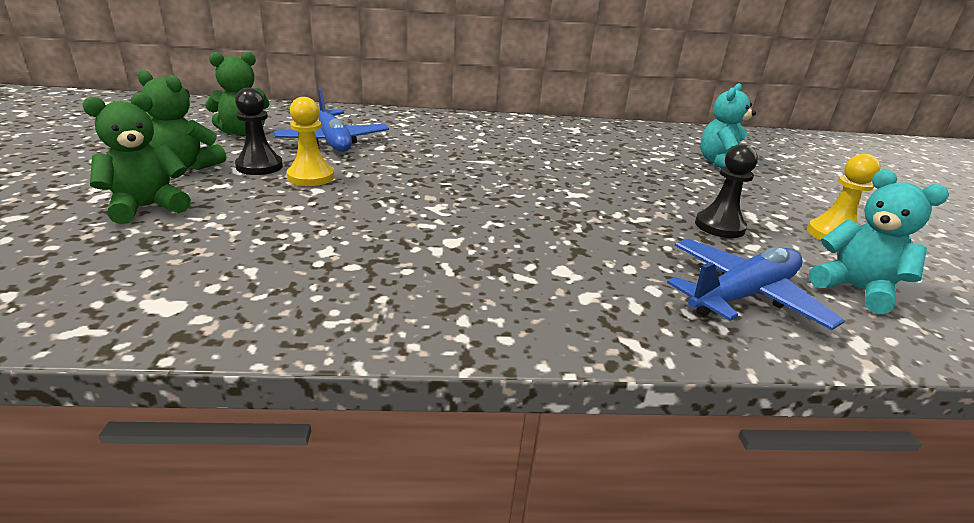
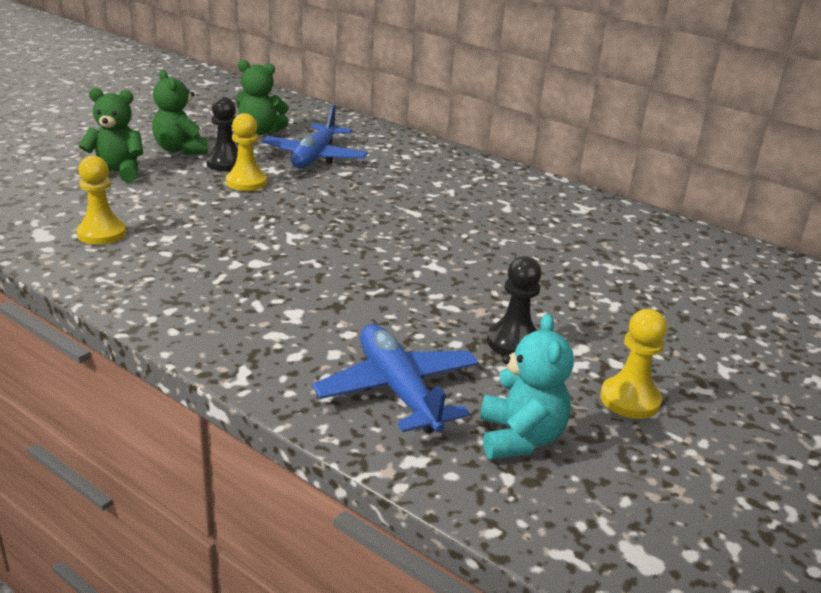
camera: 40 degrees right, 0 degrees up
blue plane [667,239,845,330] -> blue plane turned 120 degrees counterclockwise [312,324,479,433]
turquoise teddy bear [700,83,756,168] -> none
none -> yellow pawn [76,156,126,245]

